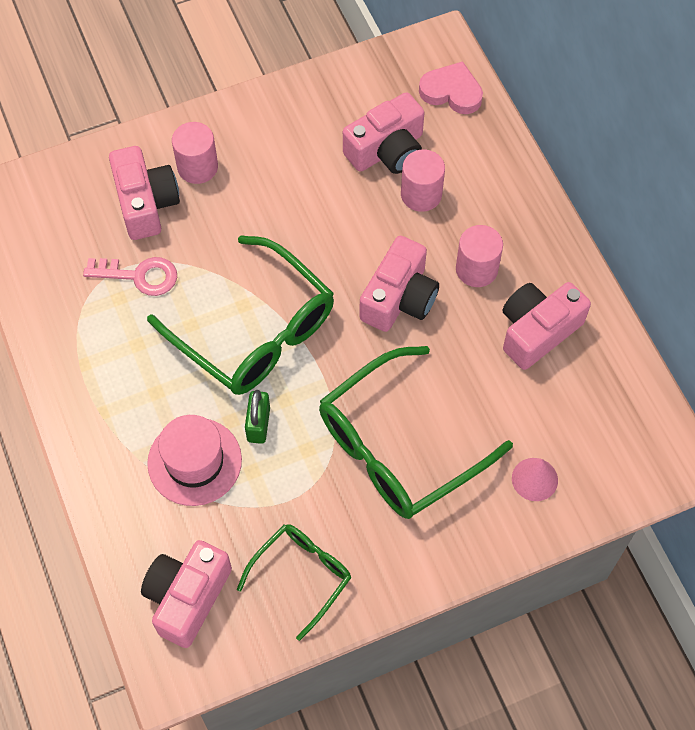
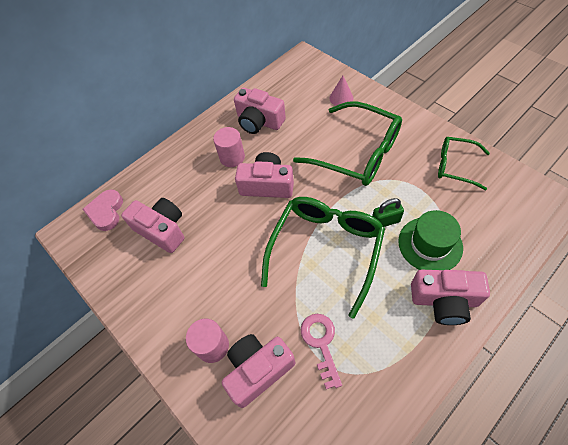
camera: 105 degrees left, 5 degrees down
pink camera [141,540,232,648] -> pink camera moved to [411,270,490,325]
pink hat [147,415,242,506] -> green hat [398,210,463,270]
pink cylinder [401,150,445,212] -> none

